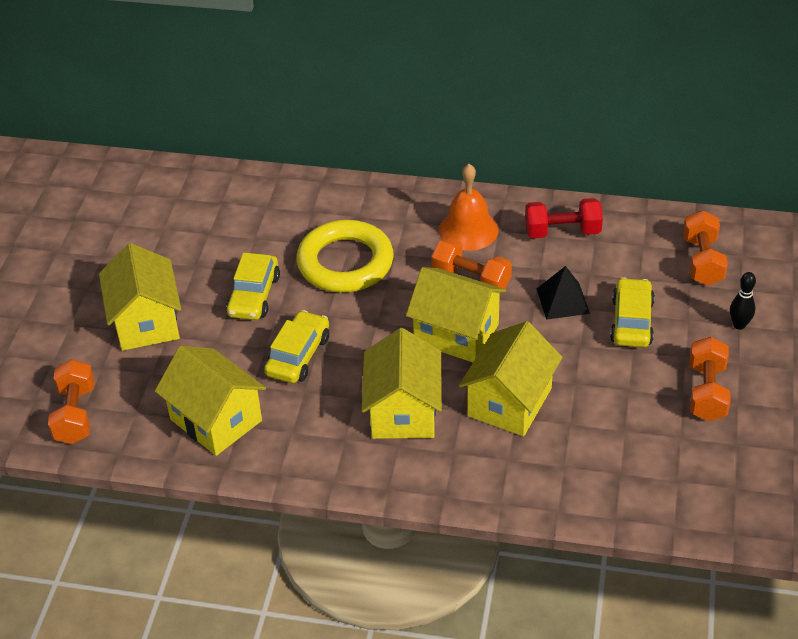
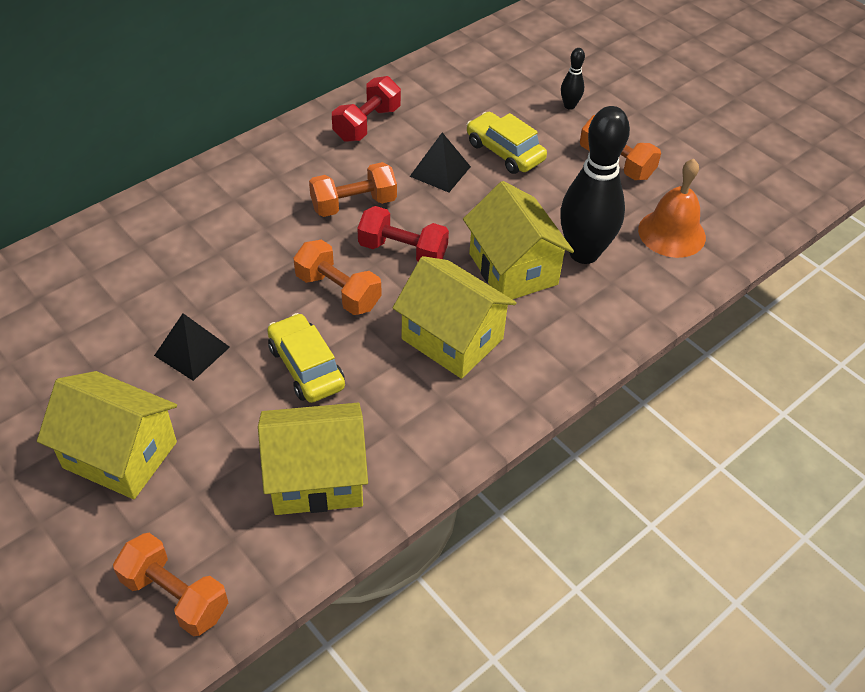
camera: 55 degrees left, 5 degrees up
yellow car [226,253,280,320] -> black pyramid [154,313,230,381]
yellow ring [296,220,394,293] -> none
yellow house [406,267,506,362] -> red dumbbell [357,206,449,261]
orange bell [439,164,499,251] -> orange bell moved to [638,159,706,258]
orange dumbbell [683,210,728,286] -> orange dumbbell moved to [293,240,381,315]
none -> black bowling pin [560,106,630,264]

